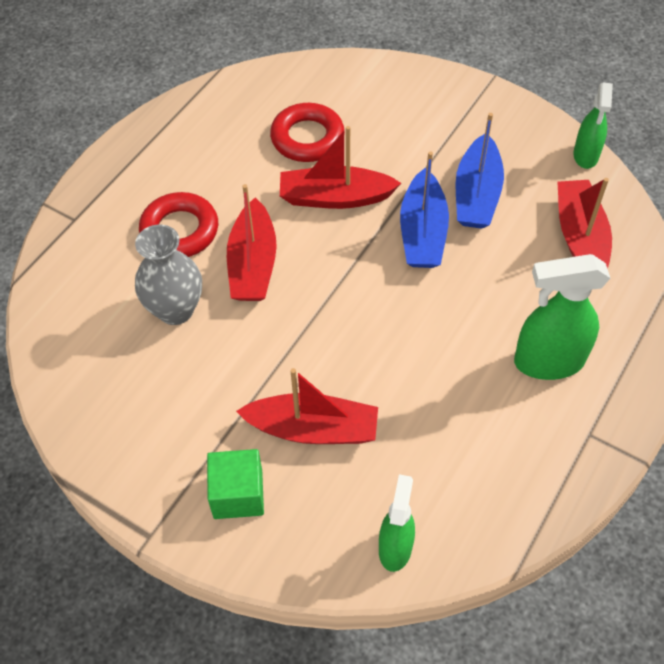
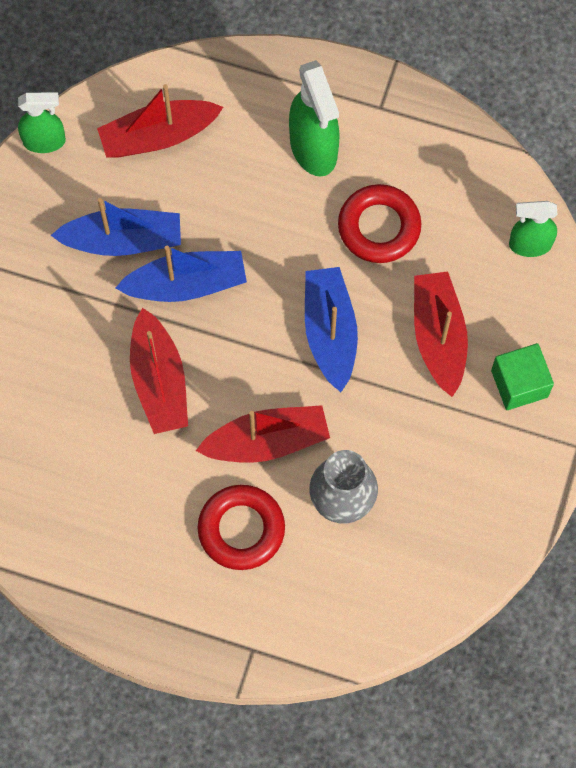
camera: 105 degrees left, 15 degrees up
red ring [270,103,345,162] -> red ring moved to [338,184,422,263]
none -> blue boat [305,267,358,392]

